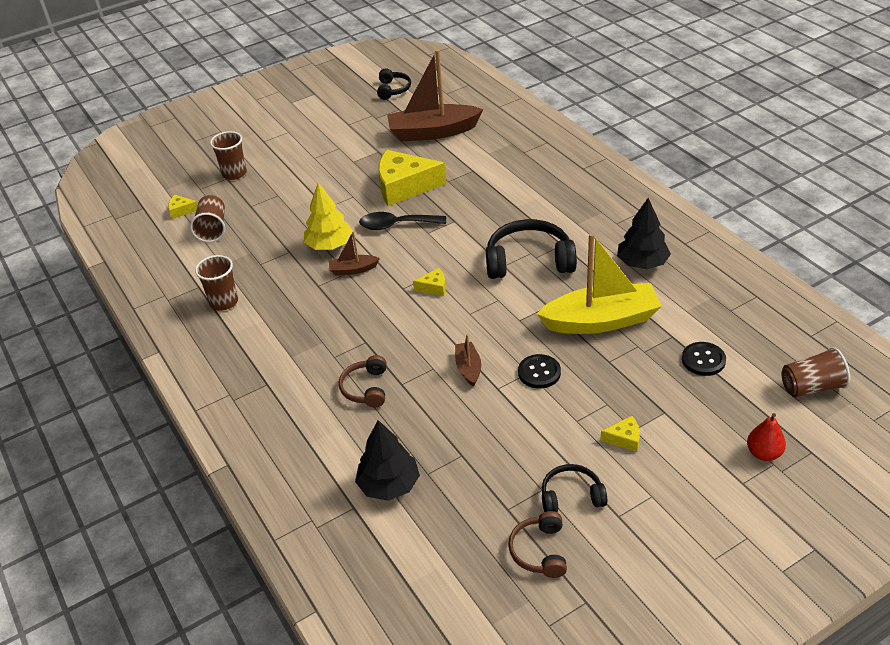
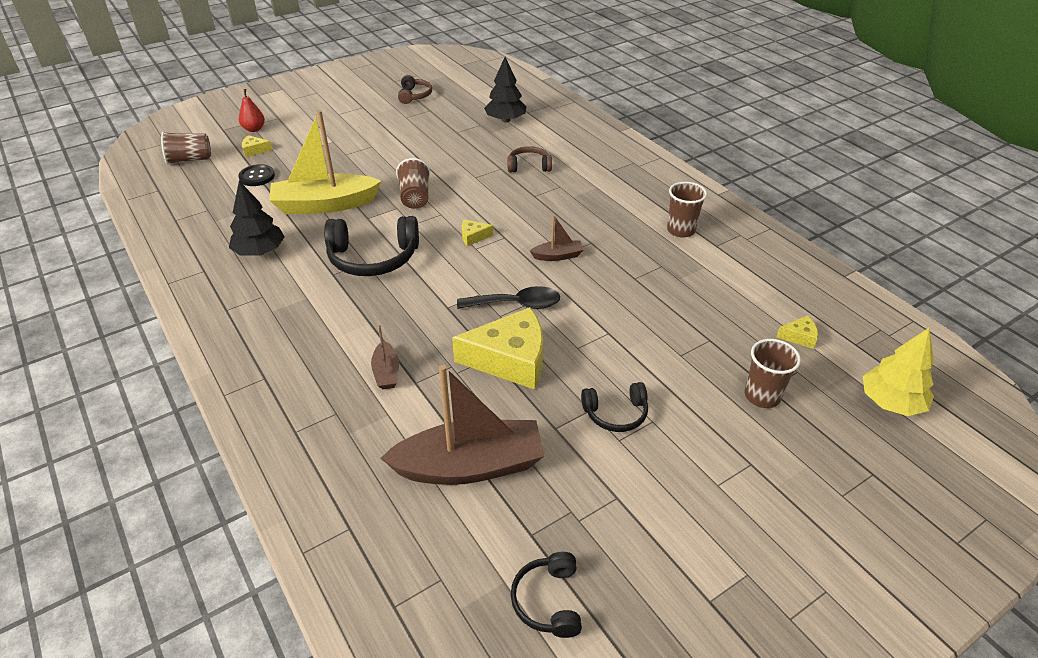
camera: 175 degrees right, 0 degrees up
brown cup [190,195,225,242] -> brown cup moved to [396,158,430,209]
yellow tree [304,183,353,250] -> yellow tree moved to [863,328,934,416]
brown headphones [339,355,386,407] -> brown headphones turned 90 degrees counterclockwise [507,146,552,173]
brown boat [455,334,481,387] -> brown boat moved to [371,324,399,389]
black button [518,354,561,389] -> none
black headphones [542,464,607,512] -> black headphones moved to [581,382,648,432]
yellow cheese [600,416,640,452] -> yellow cheese moved to [242,135,272,157]

